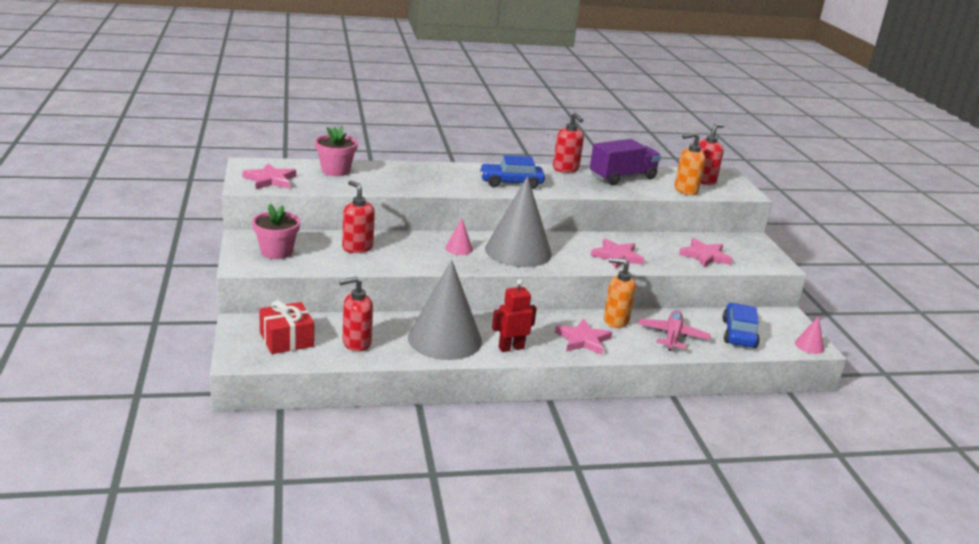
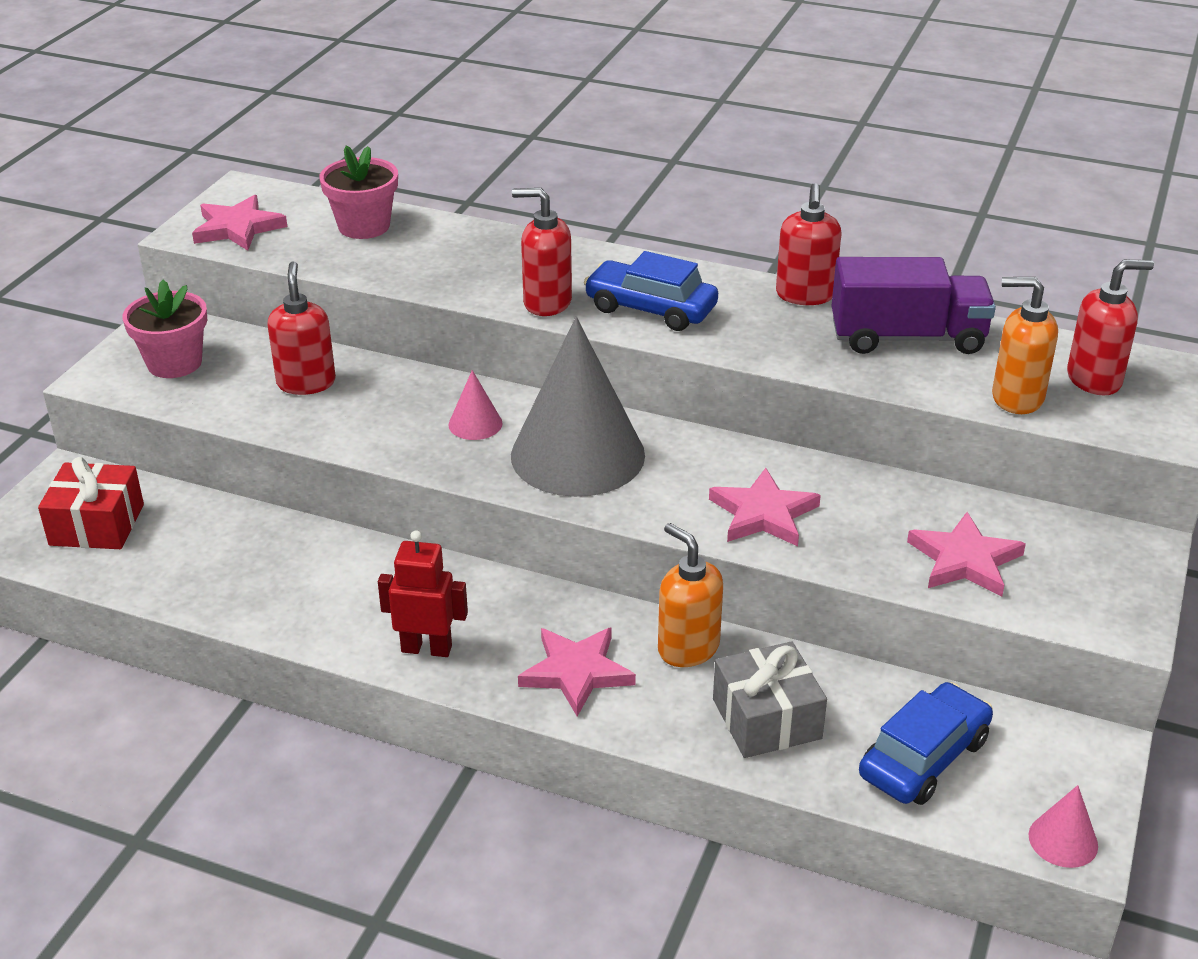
camera: 35 degrees right, 10 degrees up
red soap dispenser [339,277,373,351] -> red soap dispenser moved to [512,188,572,316]
grey cone [408,260,482,360] -> none
pink plane [638,310,711,351] -> grey gift [713,641,827,758]

